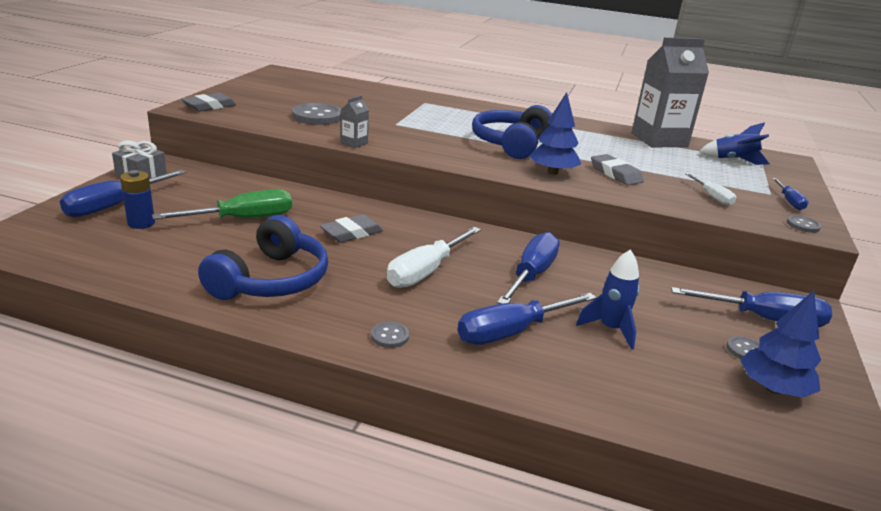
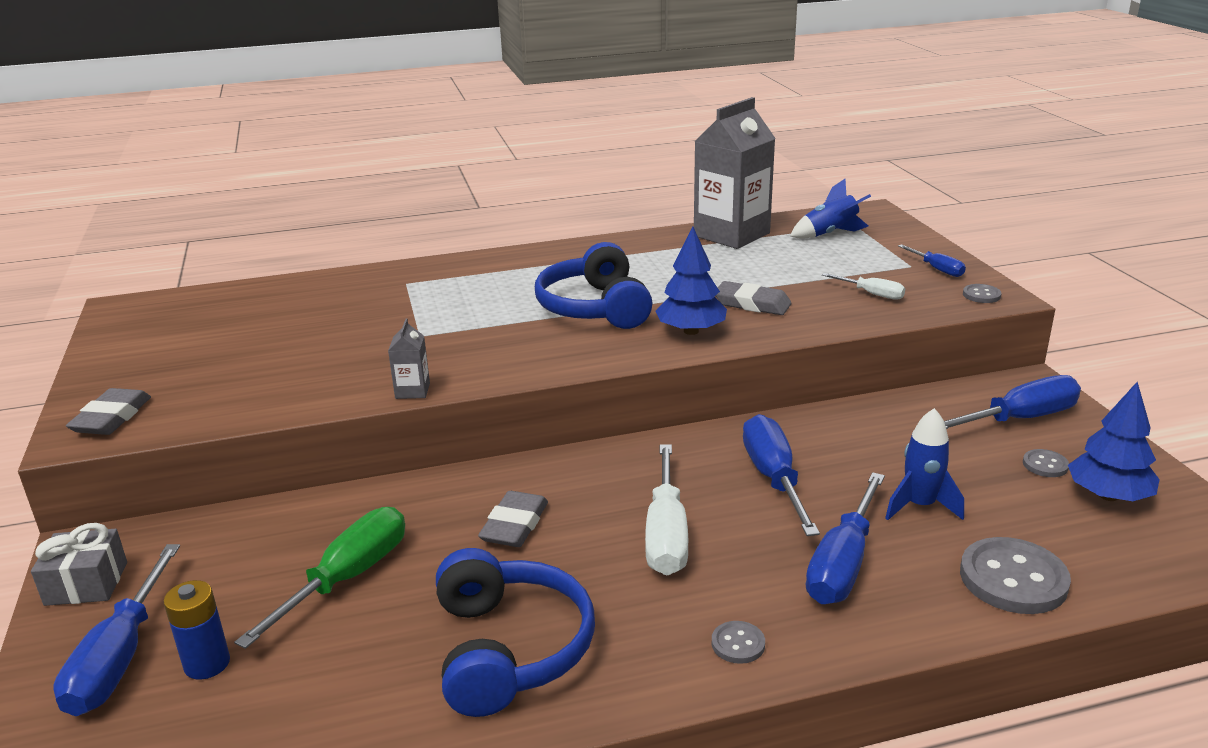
camera: 30 degrees left, 0 degrees up
grey button [292,103,341,125] -> grey button moved to [960,537,1071,614]

